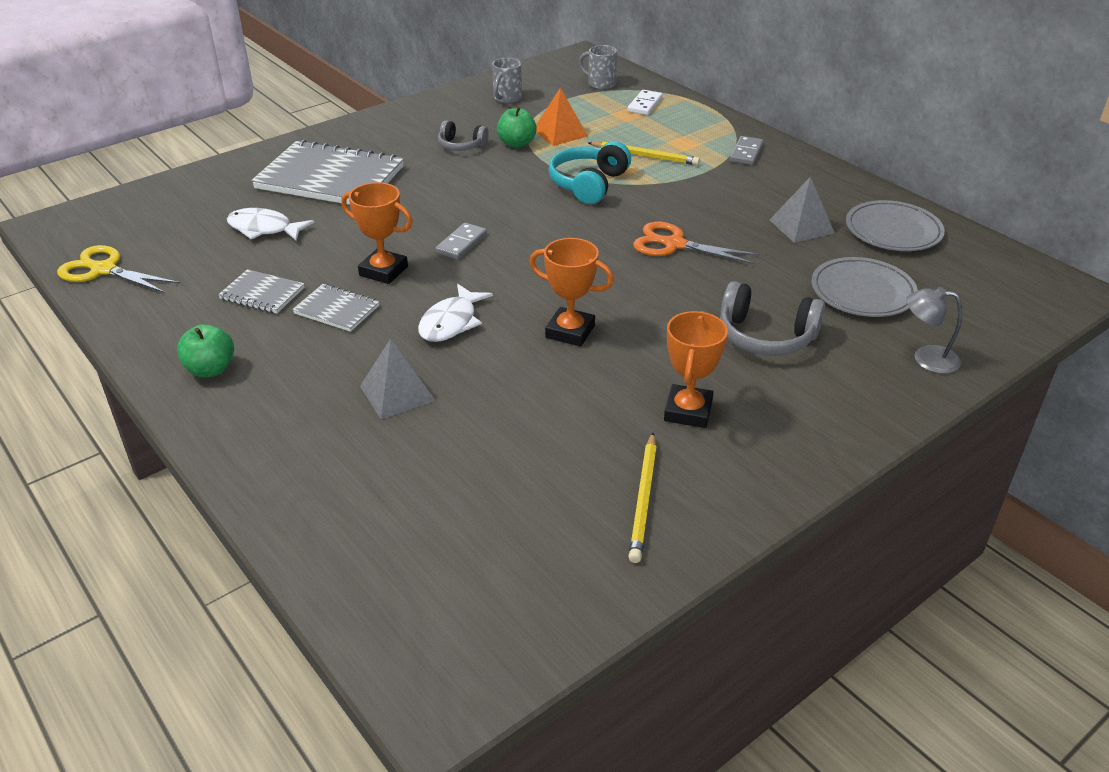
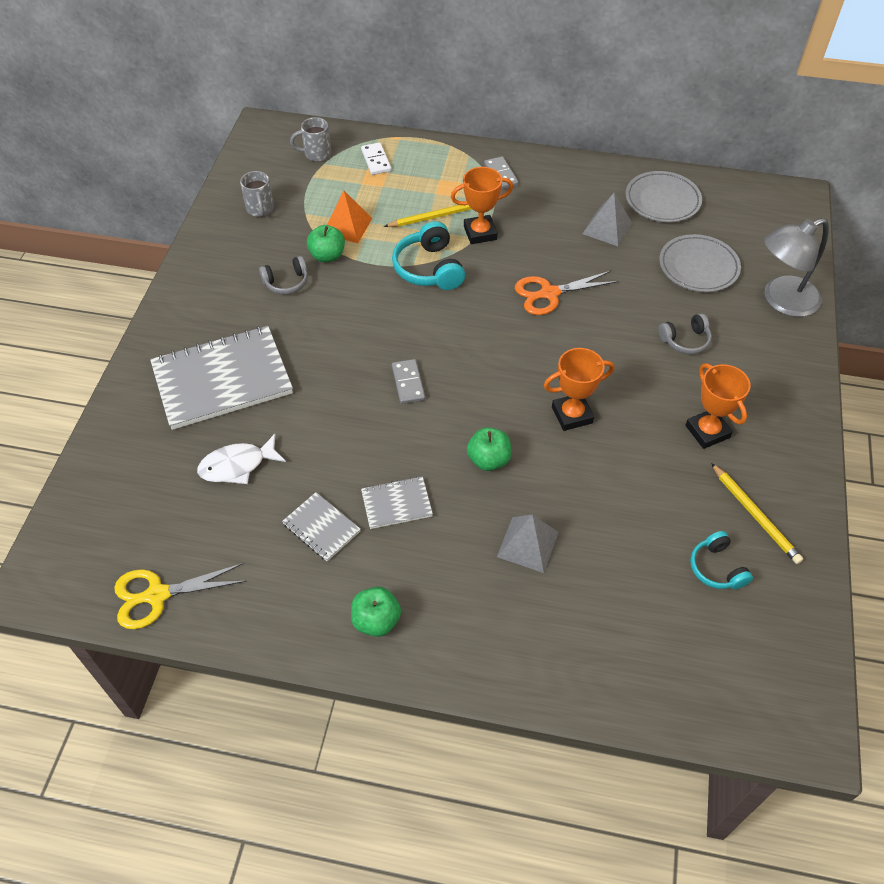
camera: 40 degrees left, 15 degrees up
grey notebook [218,269,304,313] -> grey notebook turned 60 degrees clockwise [282,492,361,561]
orange trophy [341,182,412,284] -> orange trophy moved to [451,167,513,244]
white fish [418,284,493,342] -> green apple [467,427,512,471]
grey headphones [720,281,825,356] -> grey headphones [658,313,712,354], size x0.62
grey lamp [906,287,963,374] -> grey lamp [764,218,829,317], size x1.72
none -> turquoise headphones [690,531,753,589]

